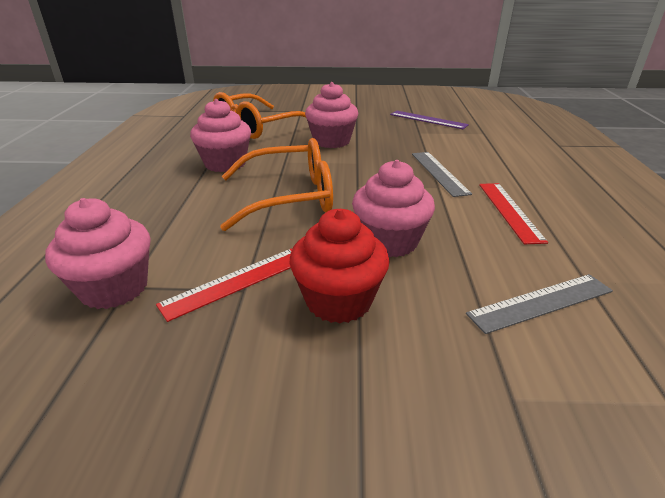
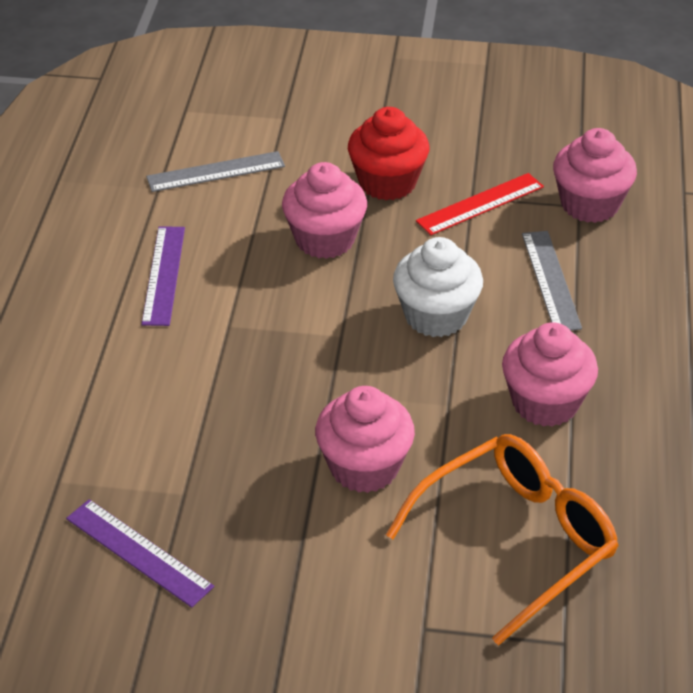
camera: 175 degrees left, 10 degrees up
orange glasses [220,138,333,231] -> white cupcake [393,237,483,337]
grey ruler [412,152,472,197] -> grey ruler moved to [522,231,582,330]
red ruler [479,183,548,244] -> purple ruler [141,226,185,326]

